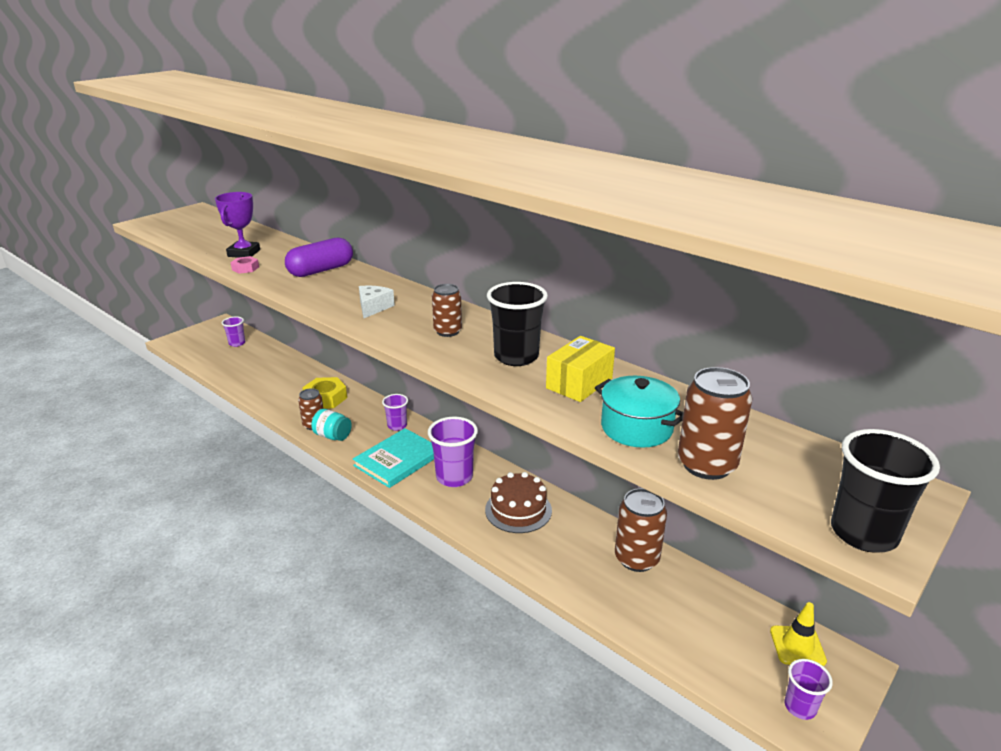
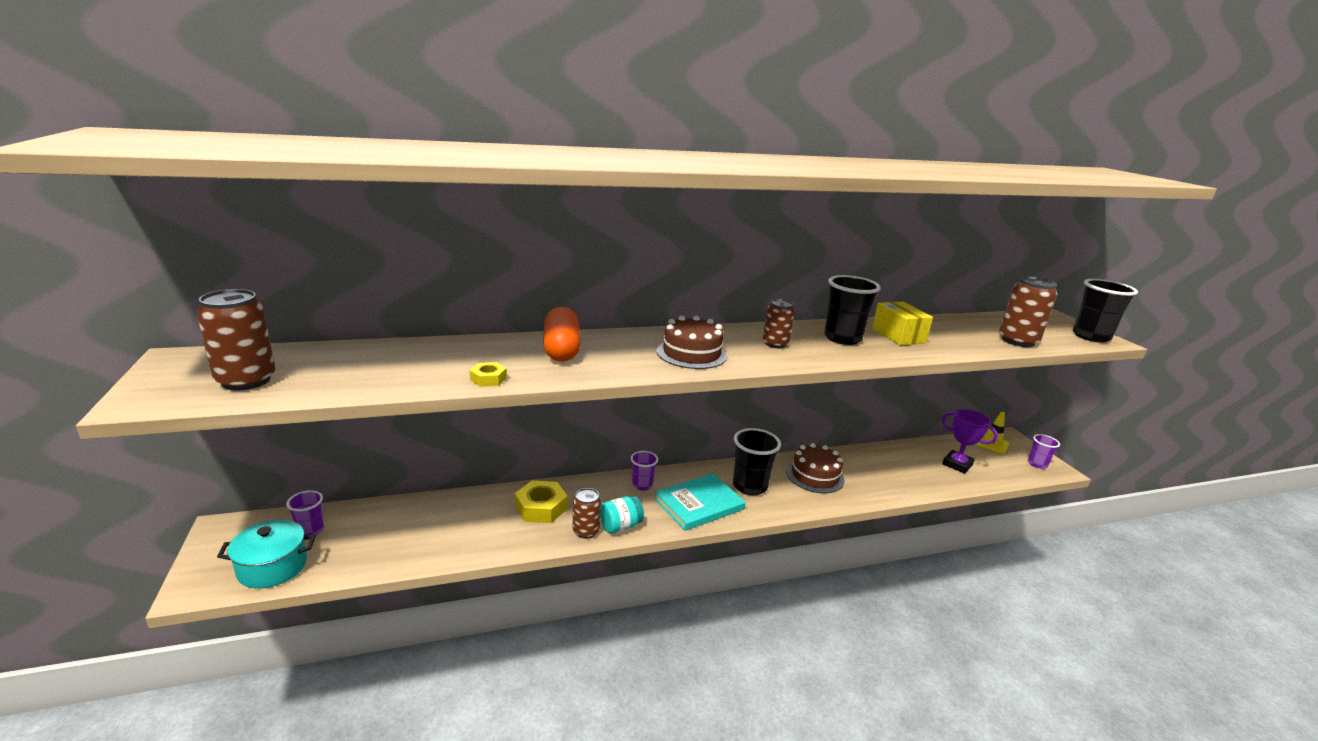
camera: 60 degrees left, 5 degrees down
purple trophy [215,192,260,258] -> purple trophy moved to [942,409,998,474]
pink nut [231,256,259,274] -> yellow nut [470,362,507,387]
purple capsule [285,237,353,277] -> orange capsule [543,307,581,362]
turquoise book [353,428,434,488] -> turquoise book turned 75 degrees clockwise [654,473,746,531]
white cheese [359,286,395,318] -> brown cake [657,316,727,369]
purple cup [428,417,478,487] -> black cup [733,428,781,495]
turquoise pot [595,376,684,448] -> turquoise pot moved to [217,520,316,589]
brown can [615,488,667,572] -> brown can moved to [197,289,275,391]

